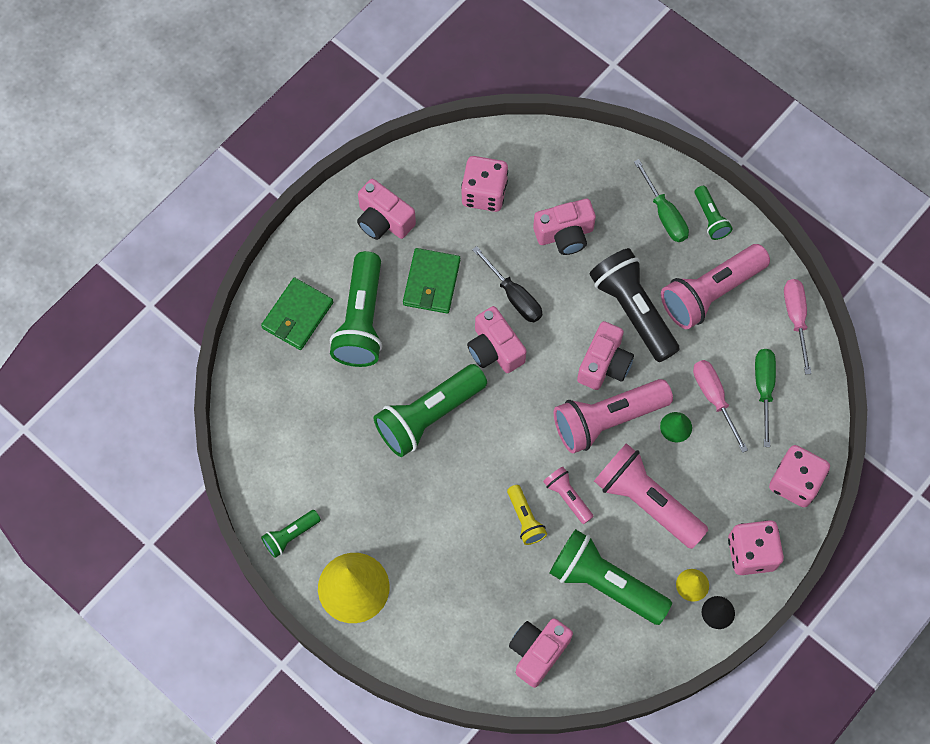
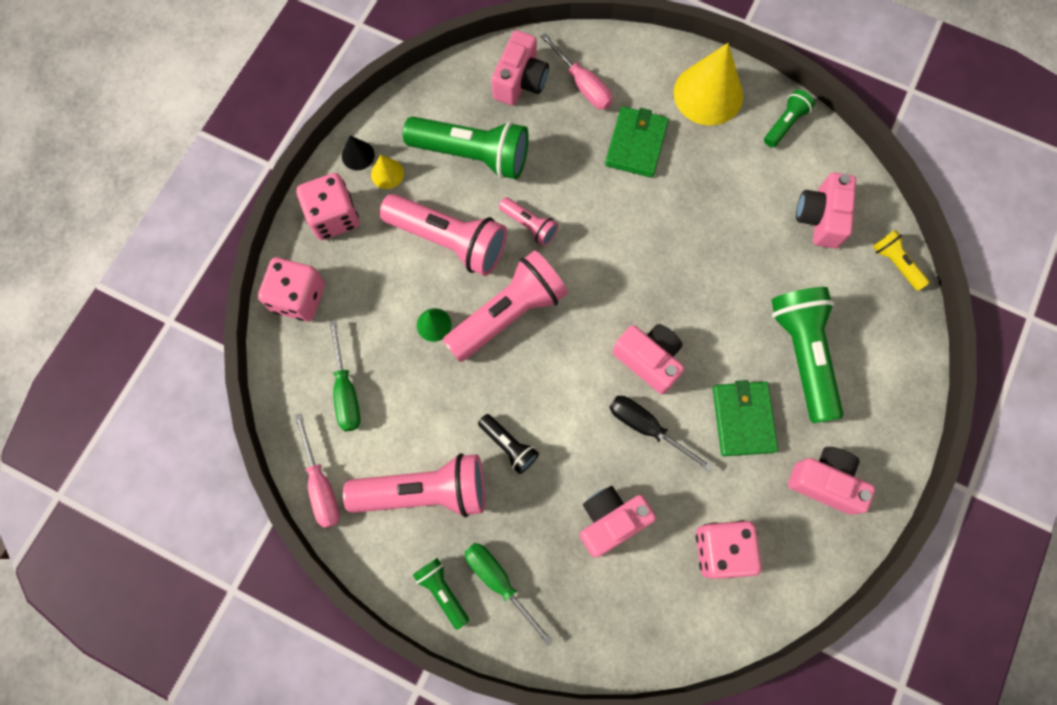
camera: 165 degrees right, 5 degrees up
green wallet [261,277,333,350] -> green wallet moved to [605,106,669,178]
green flashlight [374,364,487,457] -> none
yellow flashlight [507,485,547,545] -> yellow flashlight moved to [872,230,930,291]
pink camera [577,321,634,390] -> pink camera moved to [796,173,856,248]
black flashlight [589,248,680,362] -> black flashlight [478,414,539,474], size x0.50
pink flashlight [661,244,770,329] -> pink flashlight turned 45 degrees clockwise [343,453,485,517]
pink screwdriver [693,360,748,453] -> pink screwdriver moved to [540,33,613,110]

